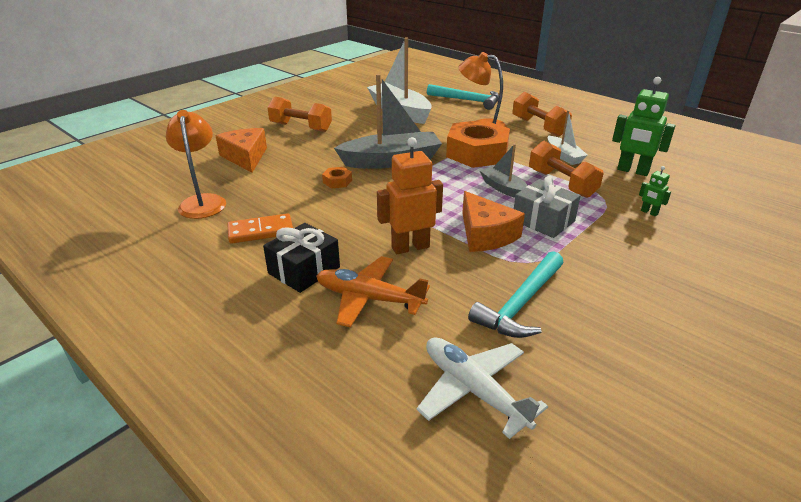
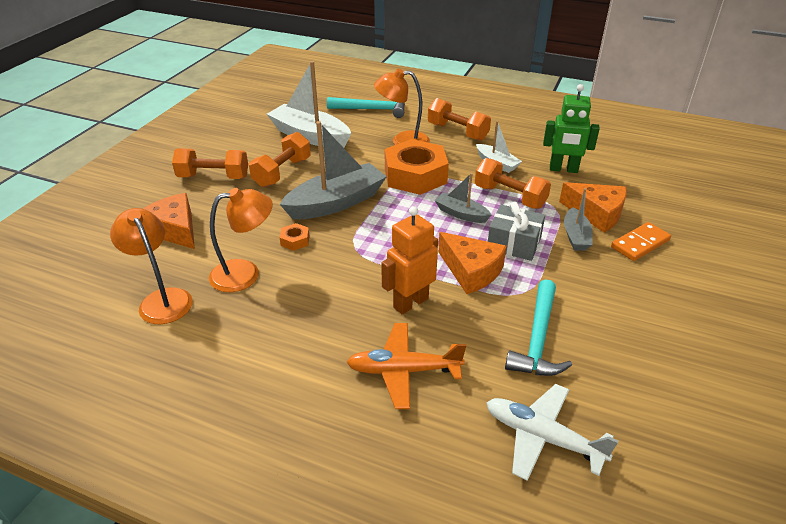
camera: 20 degrees left, 5 degrees up
orange domino [227,213,293,244] -> orange domino moved to [611,222,671,261]
black gift [263,223,340,293] -> none
green robot [639,166,671,216] -> orange cheese [559,182,627,232]
none -> orange lamp [209,188,273,292]
none -> orange dumbbell [249,132,311,187]
none -> grey boat [564,188,593,251]

